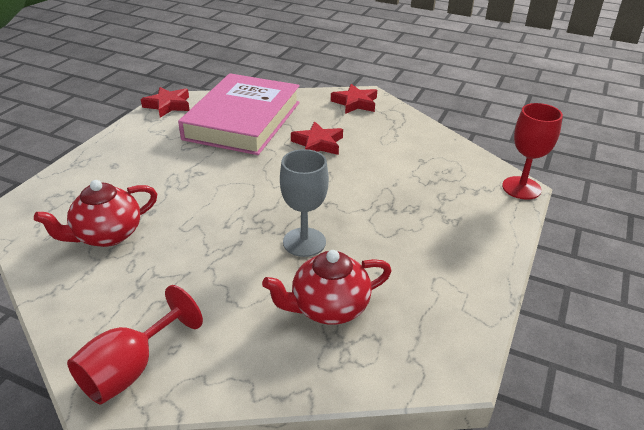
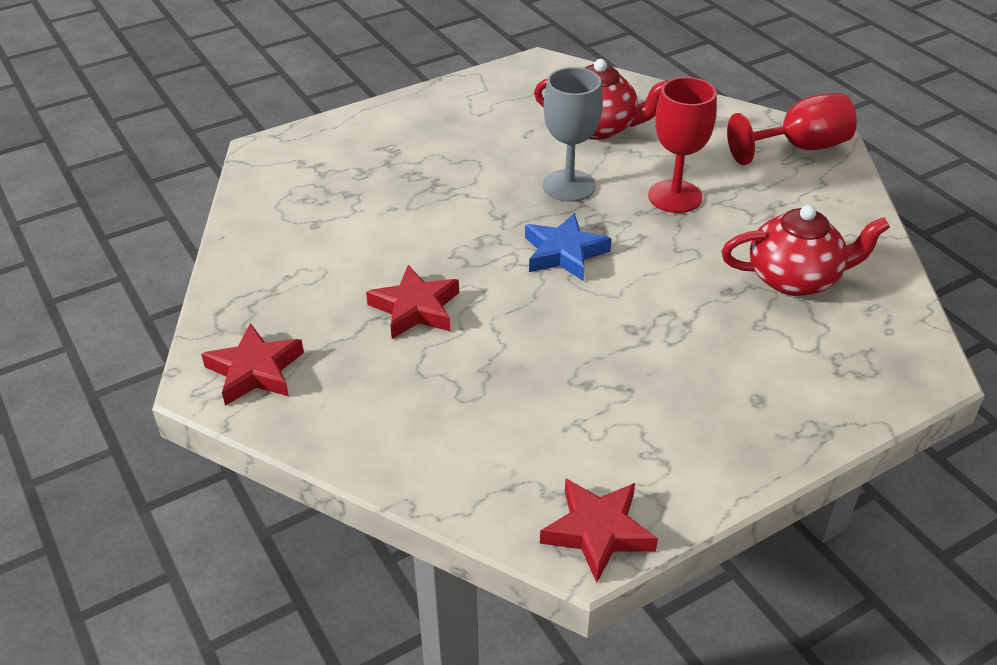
camera: 145 degrees left, 5 degrees up
pink book [178,73,300,155] -> none
red goblet [502,103,563,200] -> red goblet moved to [648,77,717,213]
none -> blue star [525,213,612,281]

